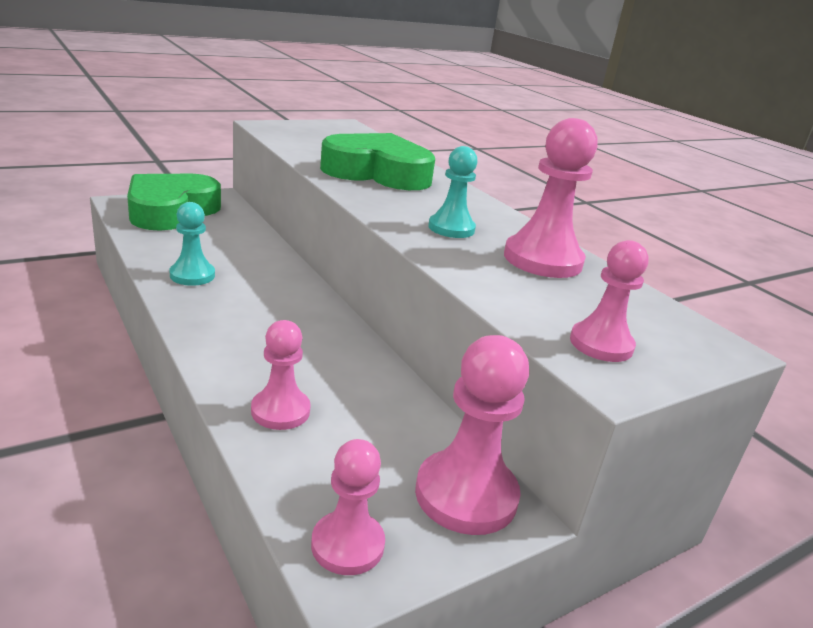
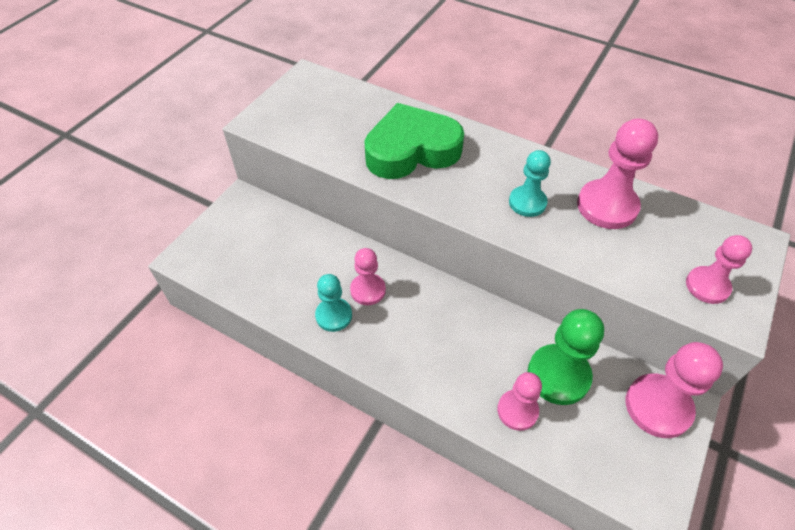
camera: 25 degrees left, 25 degrees up
green heart [127,174,221,231] -> none
pink pawn [311,439,385,575] -> pink pawn moved to [350,248,386,305]
none -> green pawn [527,309,604,405]

